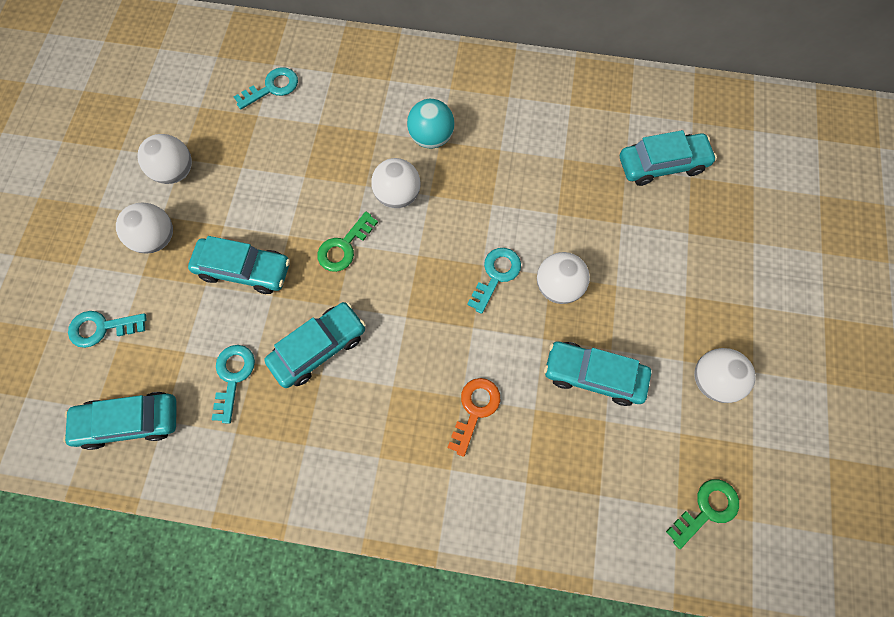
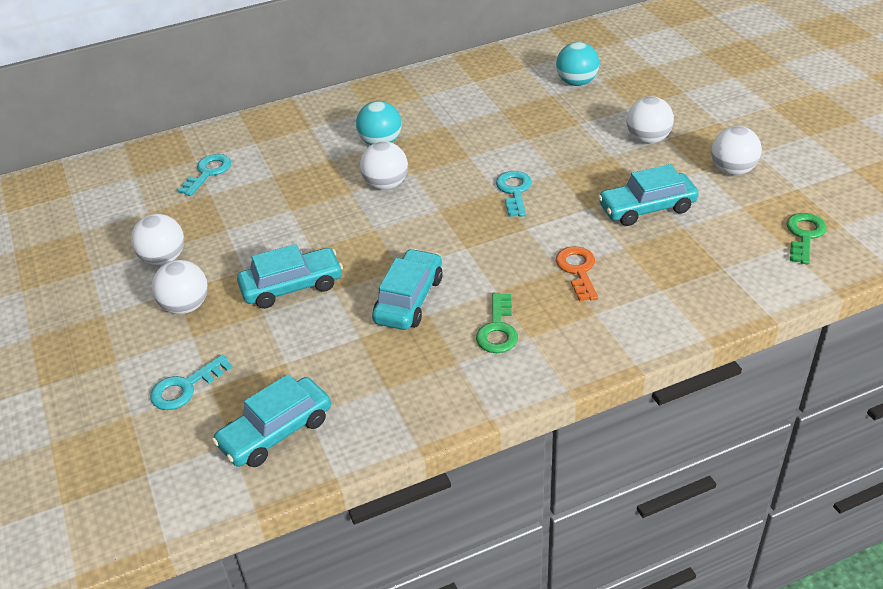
camera: 30 degrees left, 30 degrees down
turquoise key [212,345,255,424] -> none
green key [317,212,378,272] -> green key moved to [476,293,518,353]
white ball [537,252,590,304] -> white ball moved to [626,96,674,143]
turquoise car [620,130,717,186] -> turquoise ball [556,42,599,86]

